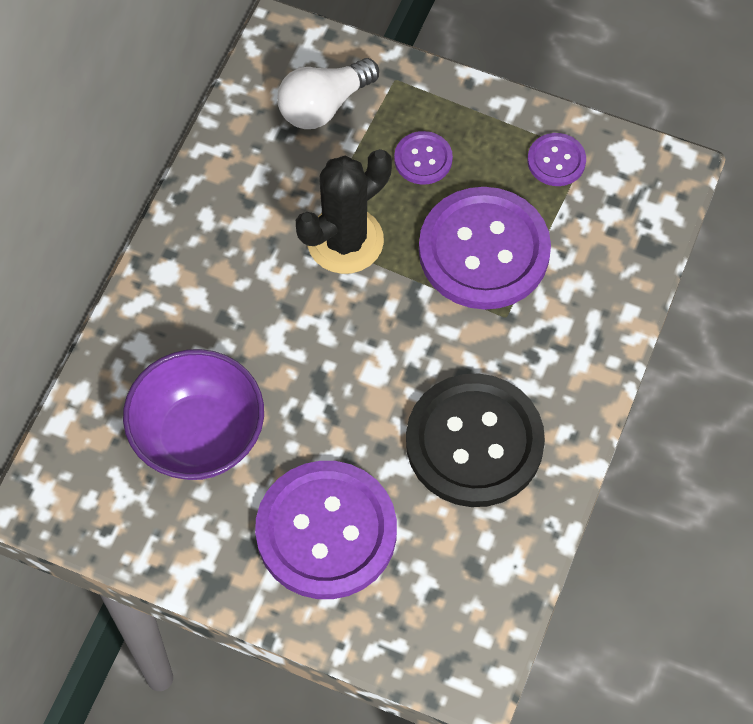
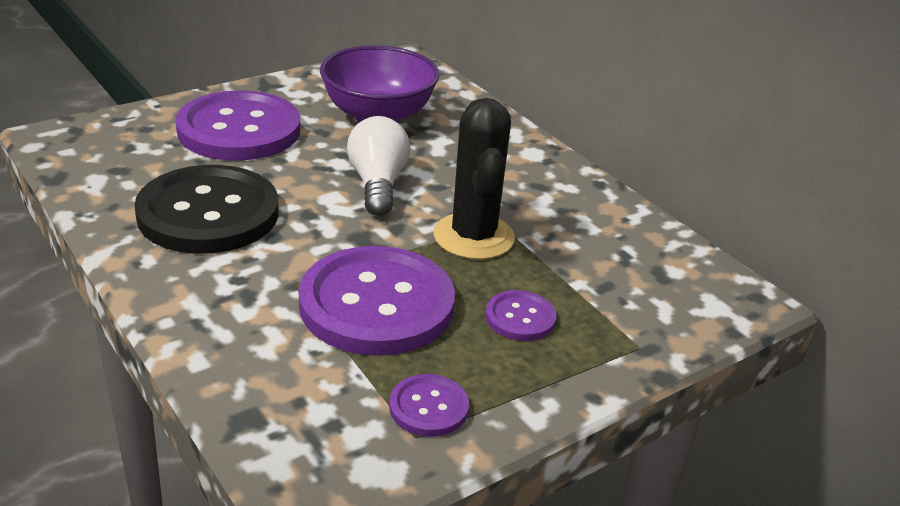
camera: 120 degrees right, 30 degrees down
white light bulb [277,58,379,129] -> white light bulb moved to [347,116,410,216]

